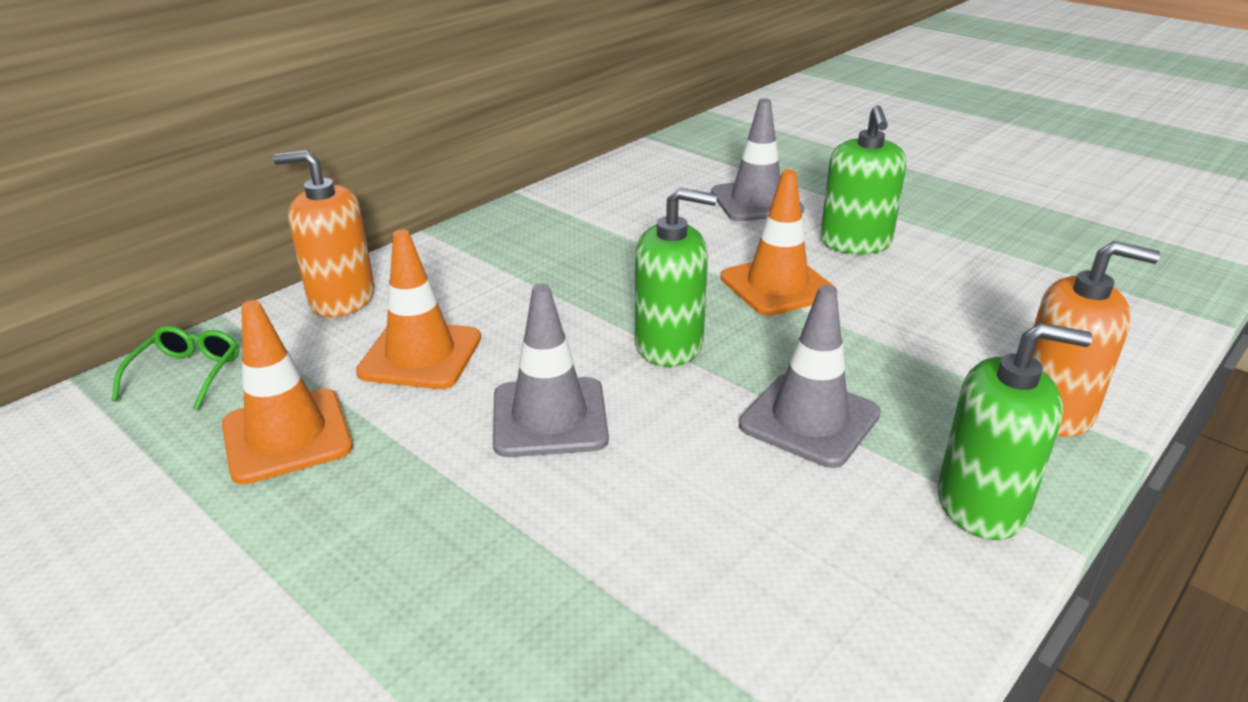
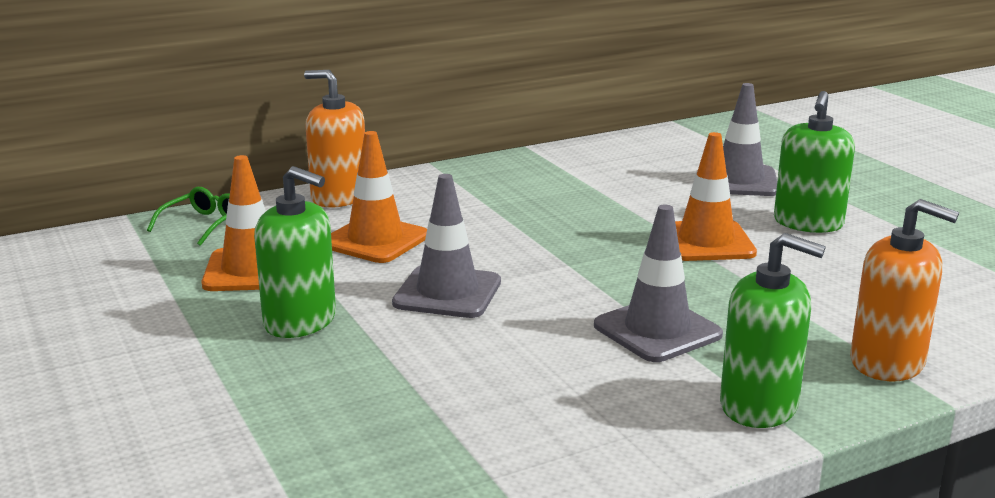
camera: 20 degrees right, 10 degrees down
green soap dispenser [635,187,717,367] -> green soap dispenser moved to [254,166,336,338]

